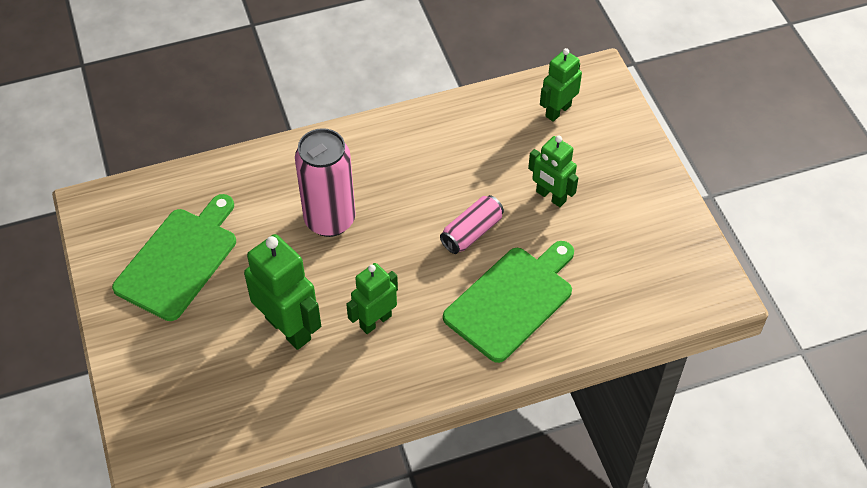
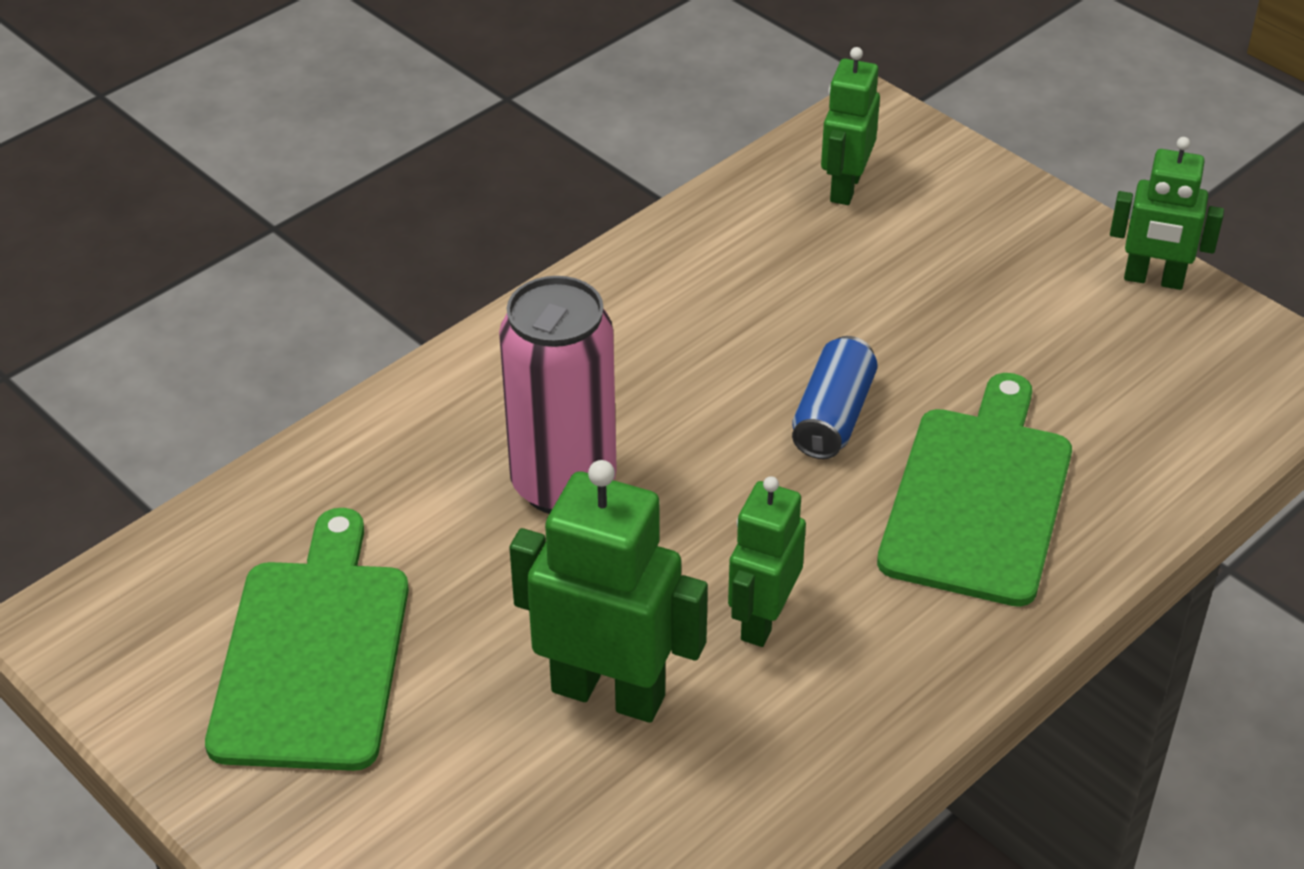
camera: 25 degrees left, 10 degrees down
pink can [440,195,504,254] -> blue can [792,336,878,459]
green robot [528,136,578,207] -> green robot moved to [1110,137,1224,290]

